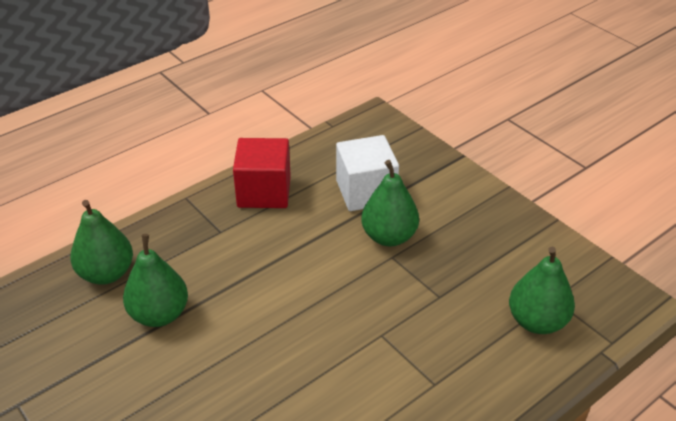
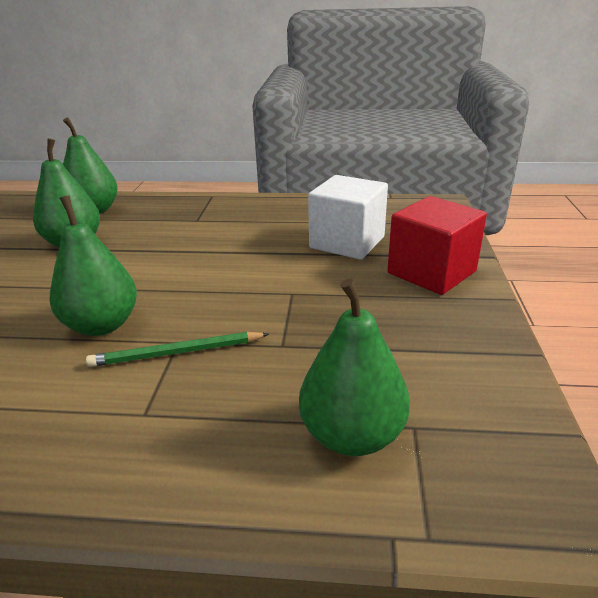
camera: 45 degrees right, 10 degrees down
red cube [233,138,291,208] -> red cube moved to [387,196,487,295]
green pear [361,160,419,247] -> green pear moved to [50,195,137,336]
none -> green pencil [86,332,269,367]

